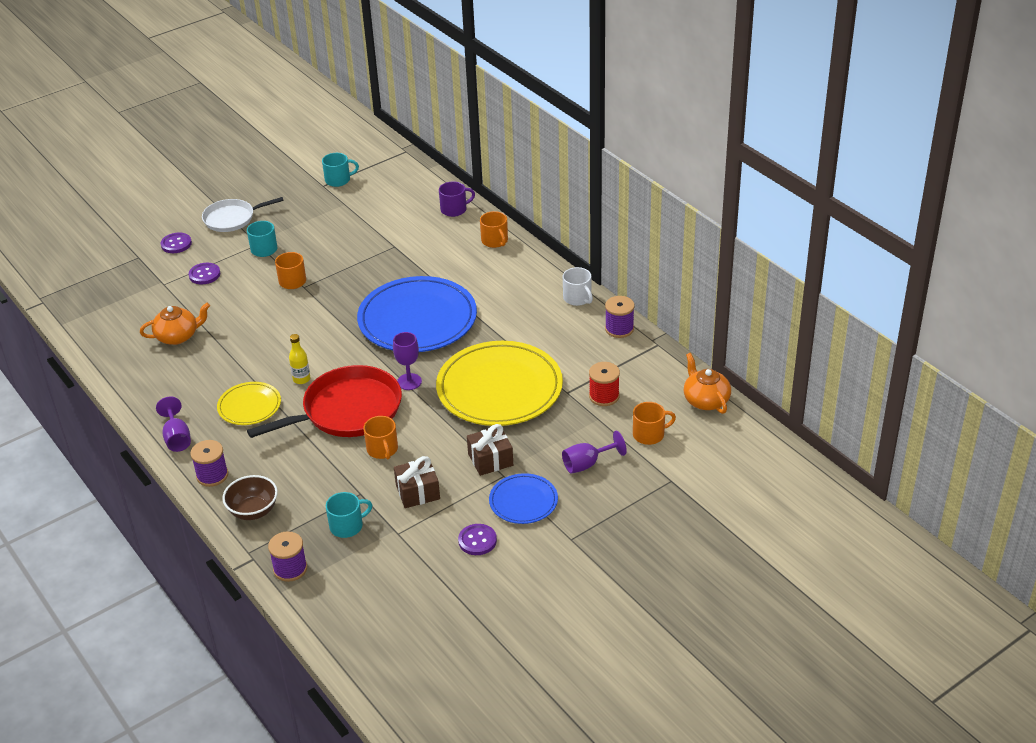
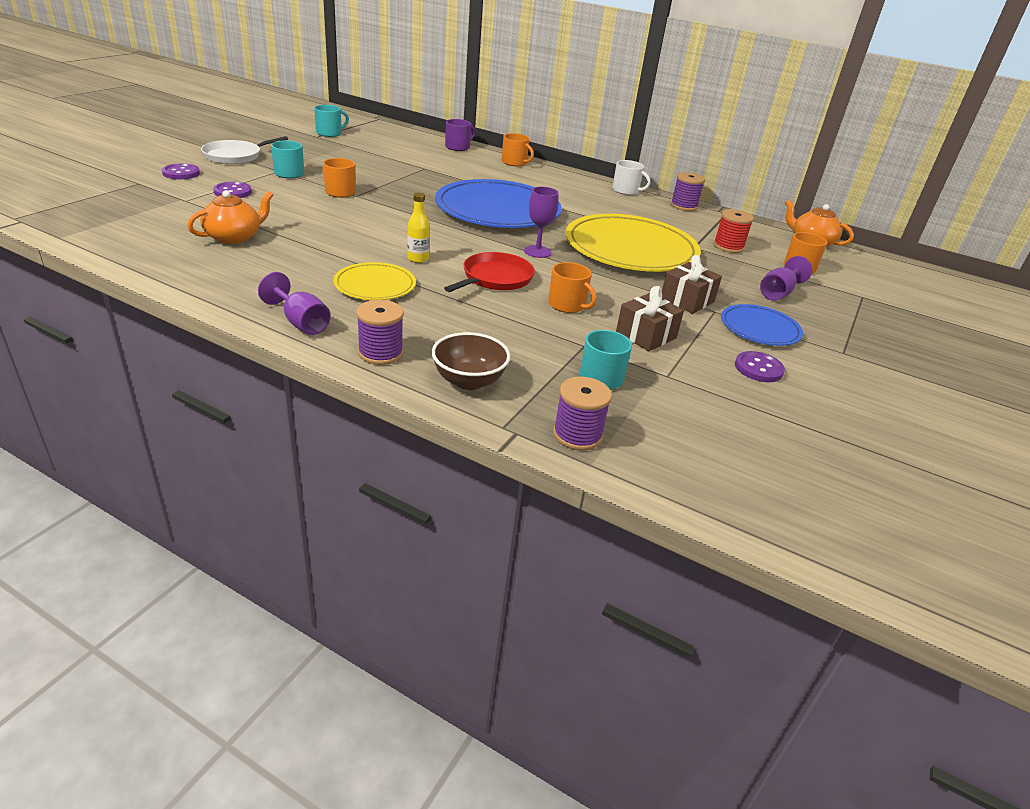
camera: 30 degrees left, 5 degrees down
red pan [247,365,402,438] -> red pan [444,252,535,292], size x0.61

